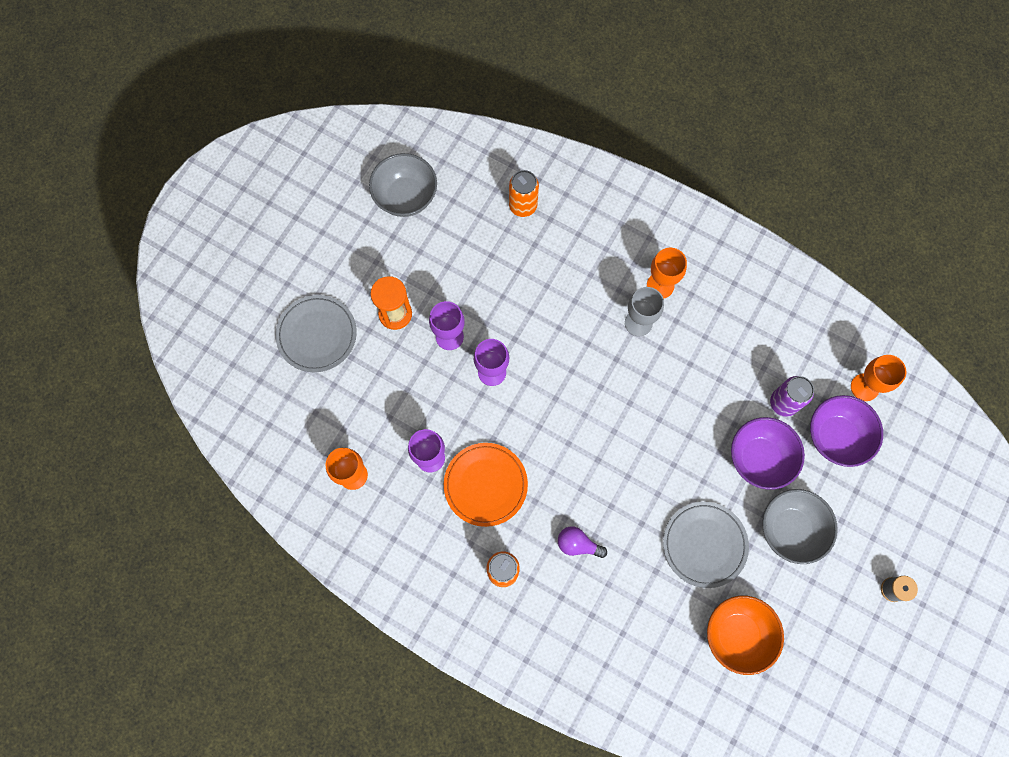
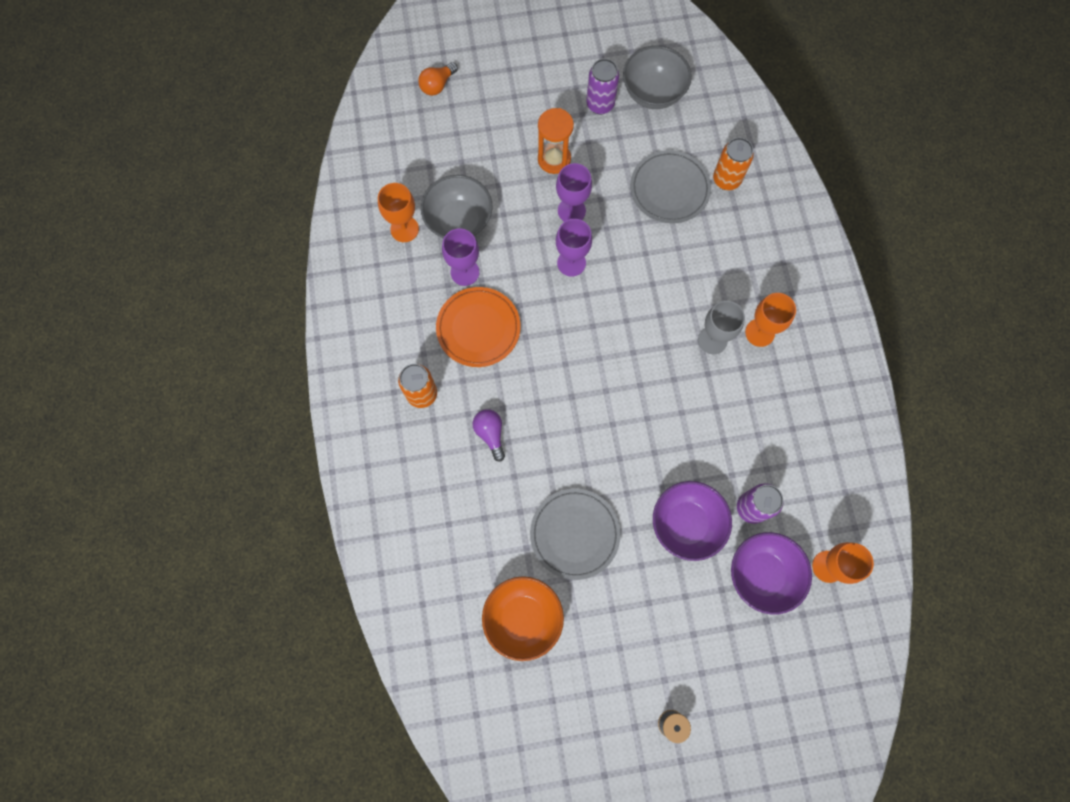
camera: 50 degrees right, 0 degrees up
grey plate [276,295,357,372] -> grey plate moved to [630,150,711,223]
grey bowl [762,489,838,564] -> grey bowl moved to [421,175,493,239]
none -> orange light bulb [418,62,458,96]
none -> purple can [586,59,619,114]

